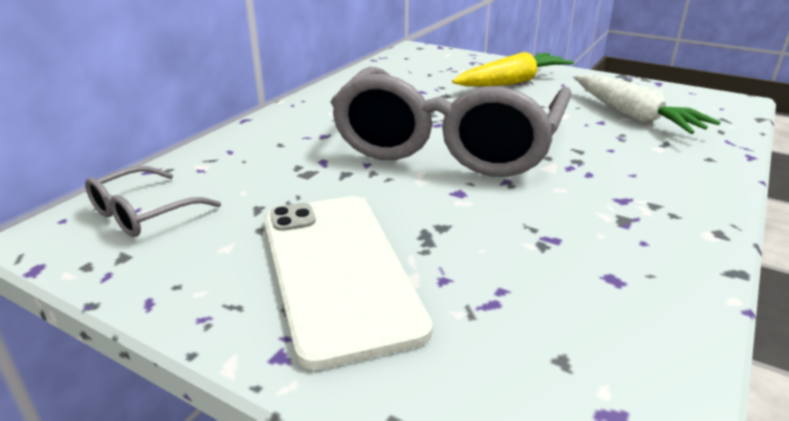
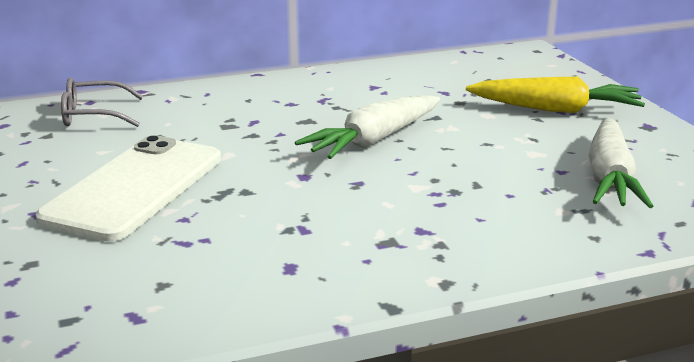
camera: 40 degrees right, 5 degrees down
grey glasses [330,67,572,177] -> white carrot [295,95,440,159]

